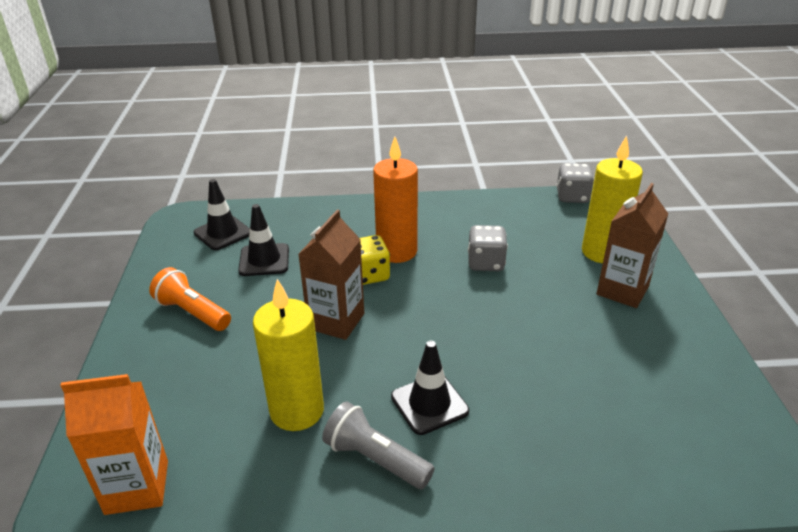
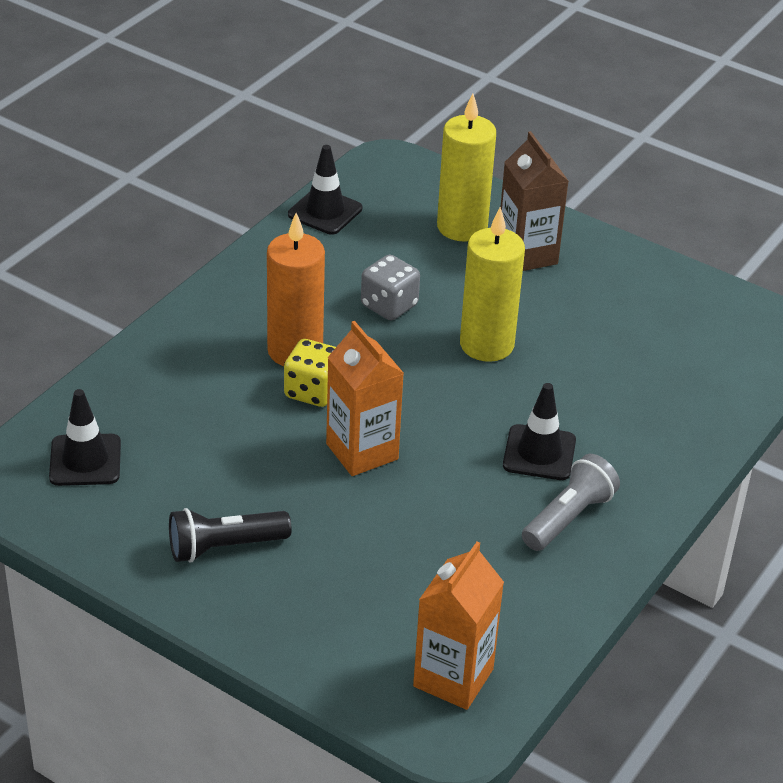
camera: 55 degrees left, 5 degrees up
orange flashlight [149,267,231,331] -> black flashlight [169,508,292,562]
black traffic cone [238,204,289,276] -> black traffic cone moved to [288,145,362,235]
yellow candle [253,279,324,431] -> yellow candle moved to [460,207,525,362]
brown carton [298,210,364,340] -> orange carton [326,321,404,476]
grey flashlight [322,401,435,489] -> grey flashlight turned 150 degrees clockwise [522,454,620,551]
grey dice [556,163,594,203] -> none

